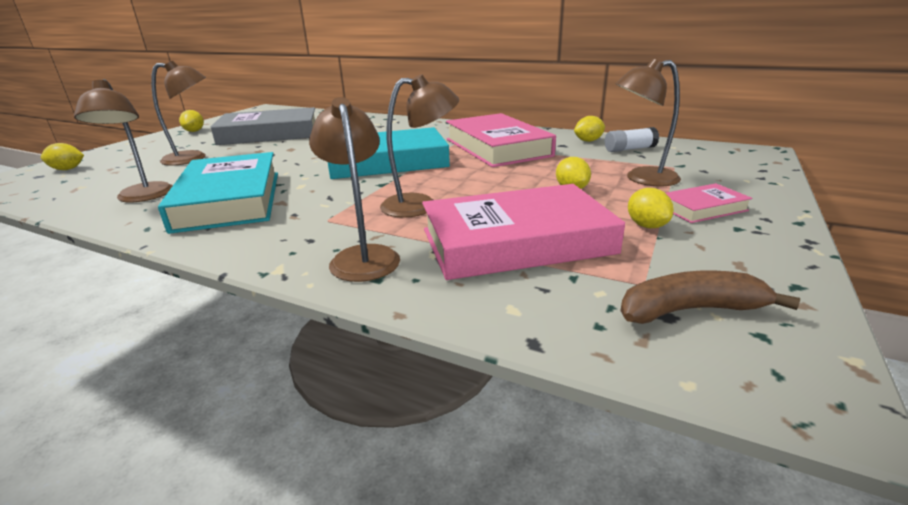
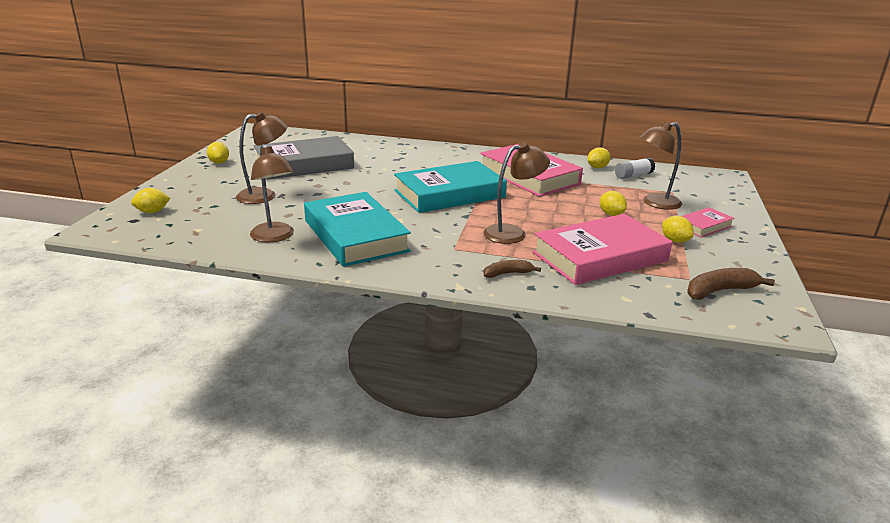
camera: 15 degrees left, 0 degrees up
brown lamp [309,97,400,282] -> brown banana [484,260,541,278]

